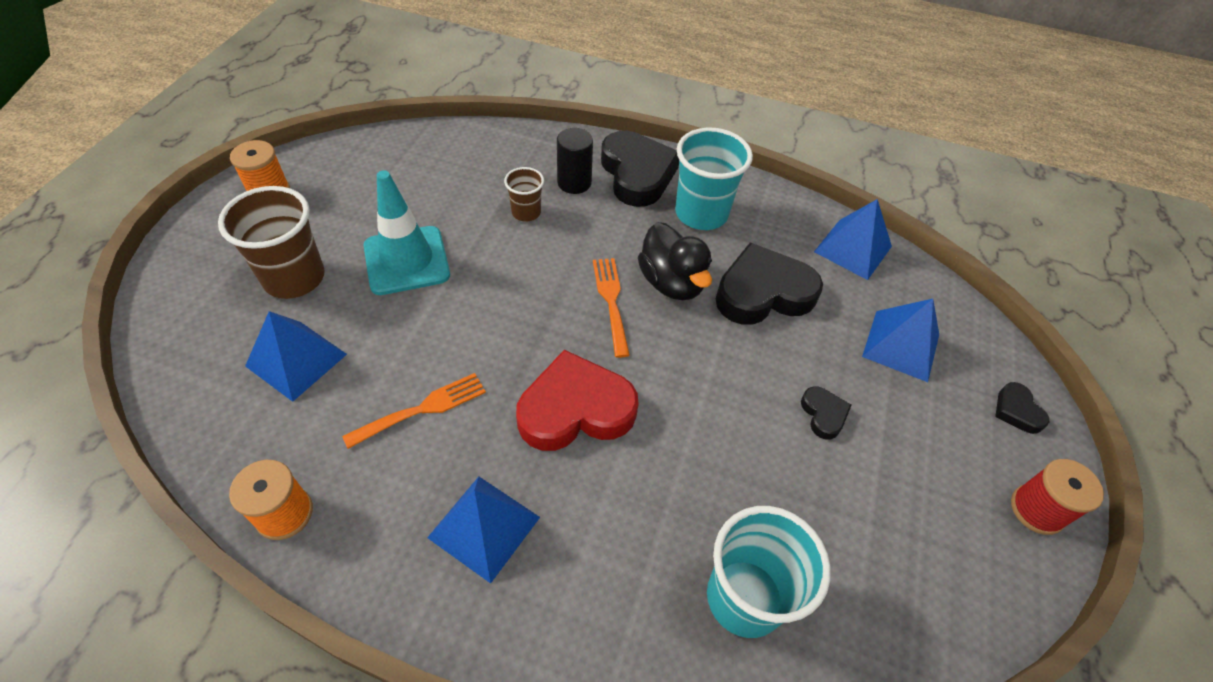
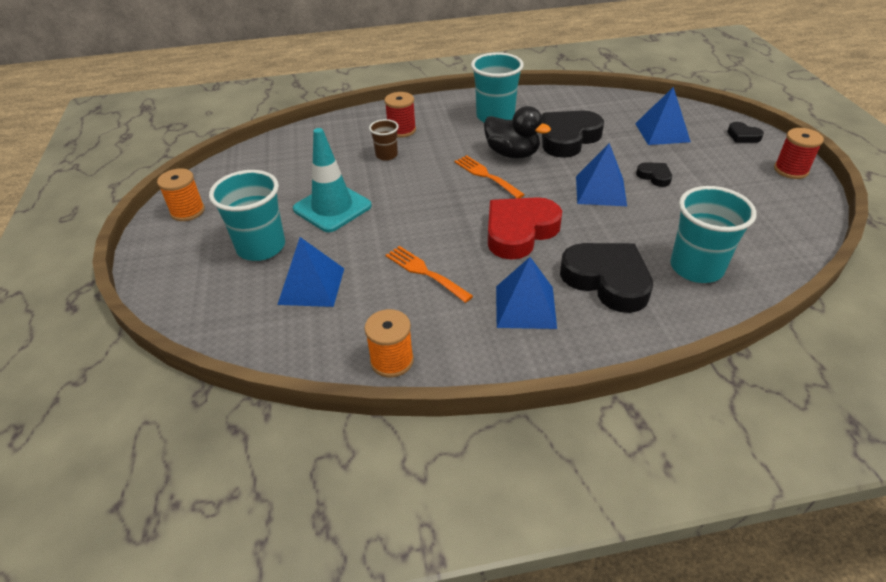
camera: 25 degrees left, 10 degrees down
brown cup [218,186,325,299] -> turquoise cup [209,170,285,261]
orange fork [342,373,486,449] -> orange fork turned 75 degrees counterclockwise [386,246,473,303]
black cylinder [557,128,593,194] -> red spool [384,92,416,138]
black heart [601,131,679,207] -> black heart moved to [560,243,653,313]
blue pyramid [814,199,892,280] -> blue pyramid moved to [576,143,627,206]

